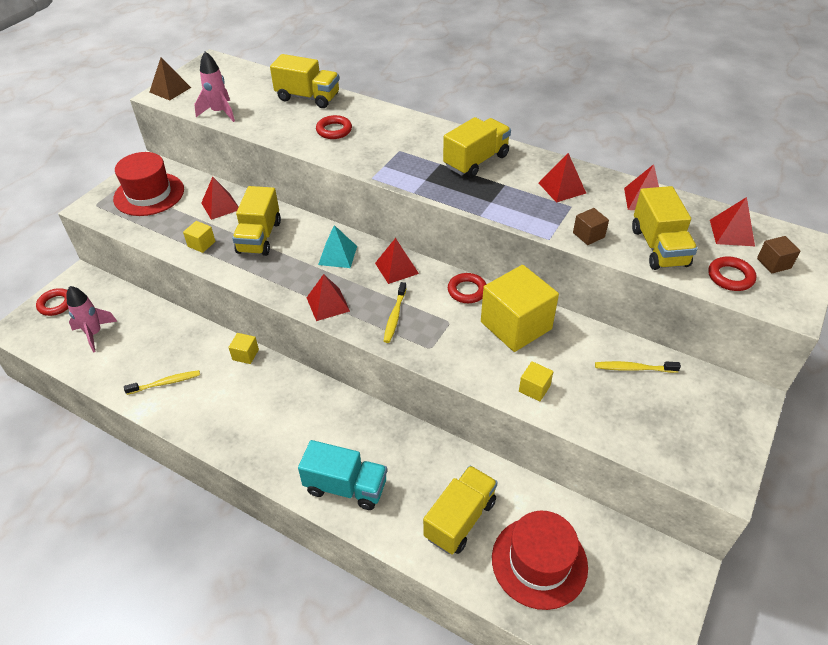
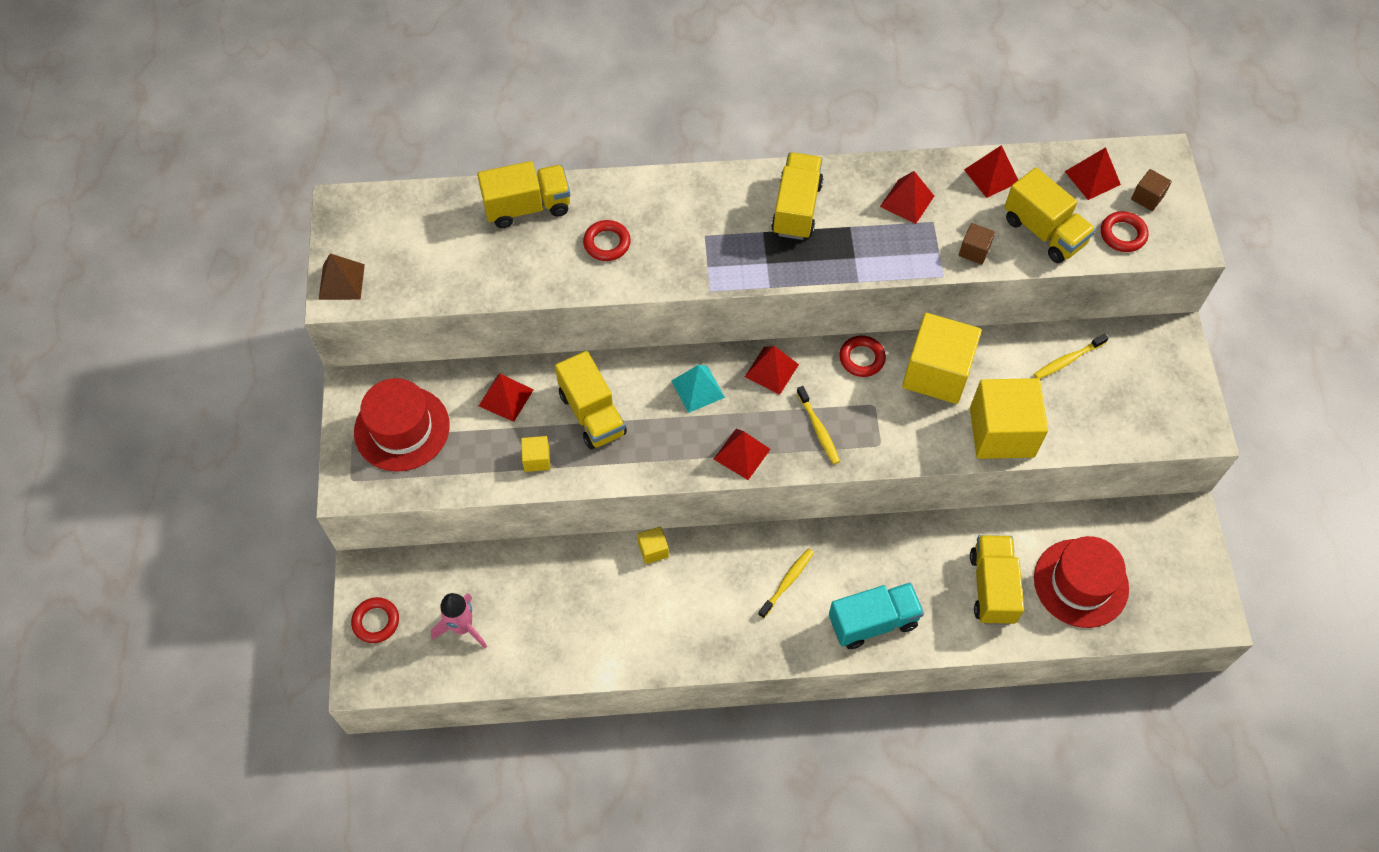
camera: 35 degrees left, 15 degrees up
yellow toothbrush [124,370,200,395] -> yellow toothbrush moved to [758,548,814,618]
pink rocket [194,51,235,122] -> none
yellow cube [519,361,553,402] -> yellow cube [970,378,1048,459], size x2.31

